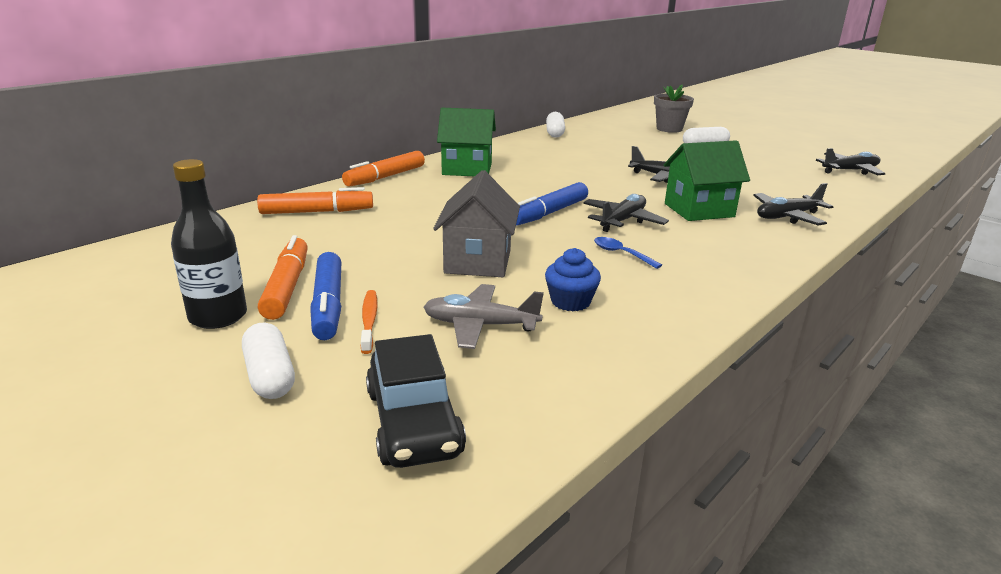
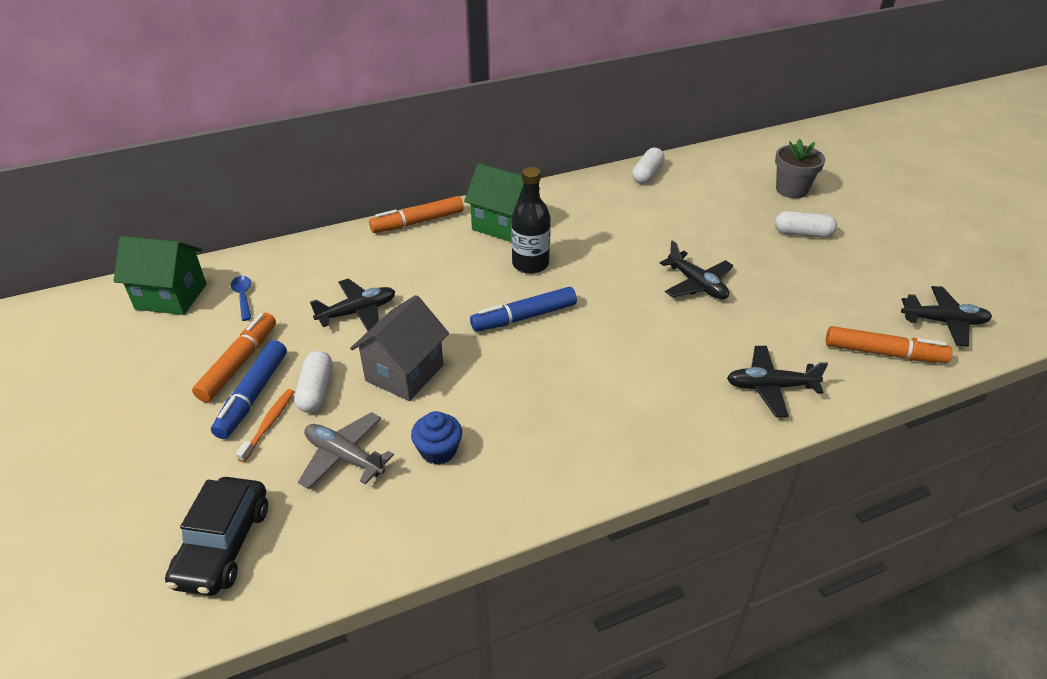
camera: 25 degrees right, 15 degrees up
black bottle [171,159,247,329] -> black bottle moved to [511,167,551,274]
white capsule [242,323,295,399] -> white capsule moved to [294,351,332,413]
orange marker [257,187,373,214] -> orange marker moved to [826,326,953,363]
black plane [583,194,669,232] -> black plane moved to [310,279,395,331]
blue spoon [594,237,662,269] -> blue spoon moved to [231,276,251,321]
green house [664,140,750,221] -> green house moved to [114,236,207,315]

